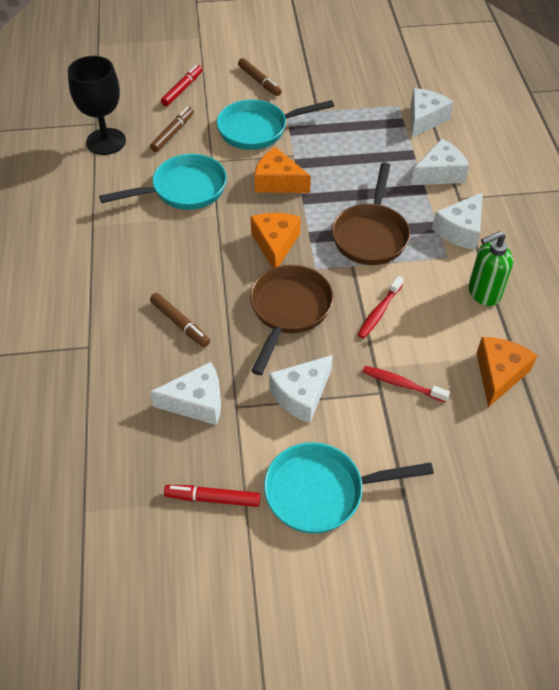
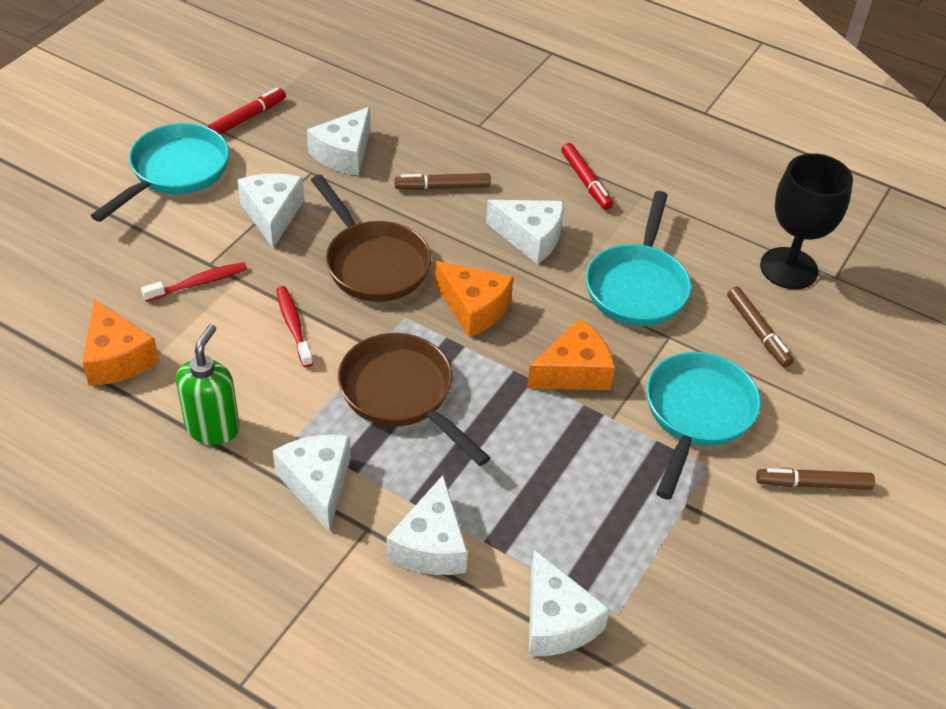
camera: 125 degrees right, 5 degrees down
red marker [161,65,203,106] -> red marker moved to [561,143,613,210]
none -> white cheese [486,200,564,264]

